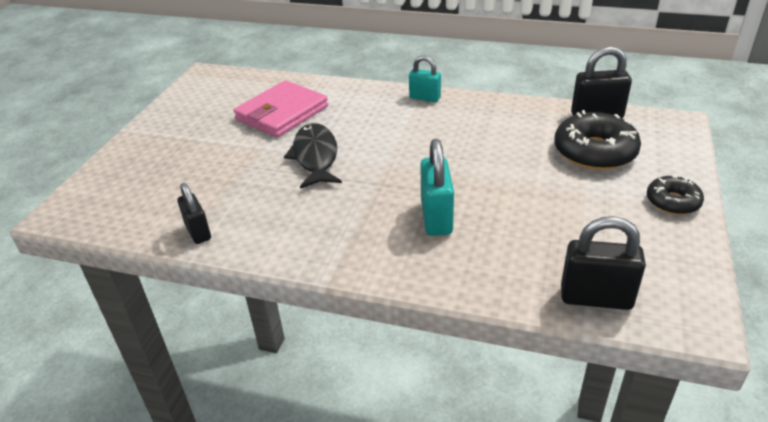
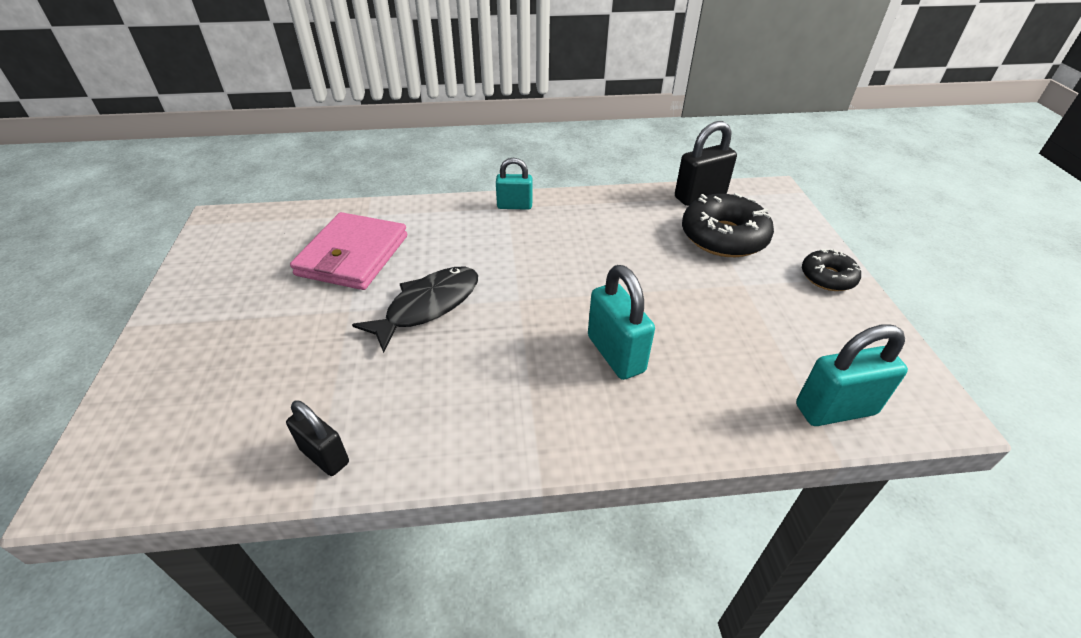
camera: 25 degrees left, 5 degrees up
black fish [284,123,342,189] -> black fish turned 75 degrees clockwise [352,267,478,353]
black padlock [561,216,646,310] -> turquoise padlock [796,325,908,426]

